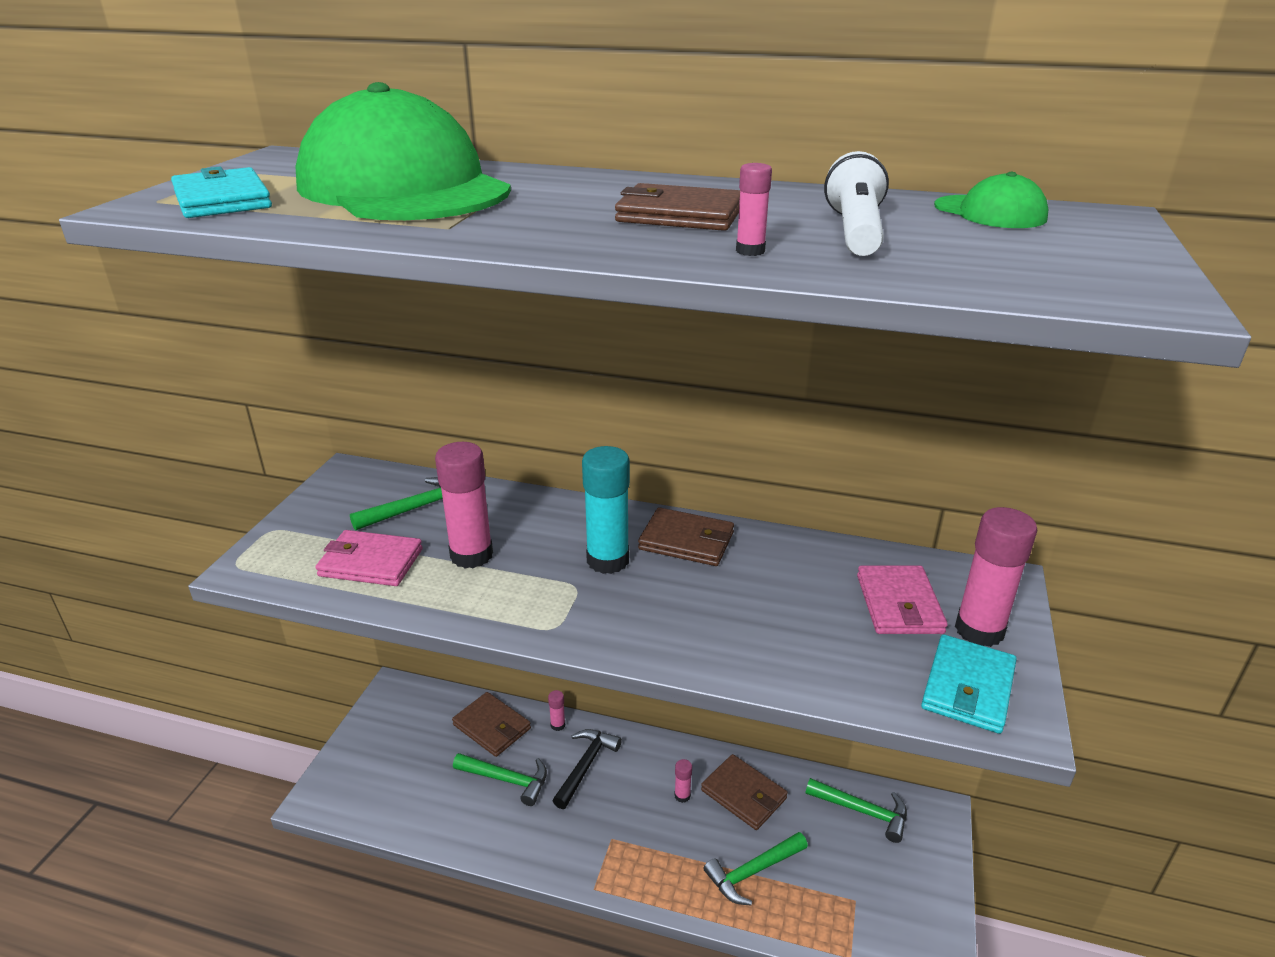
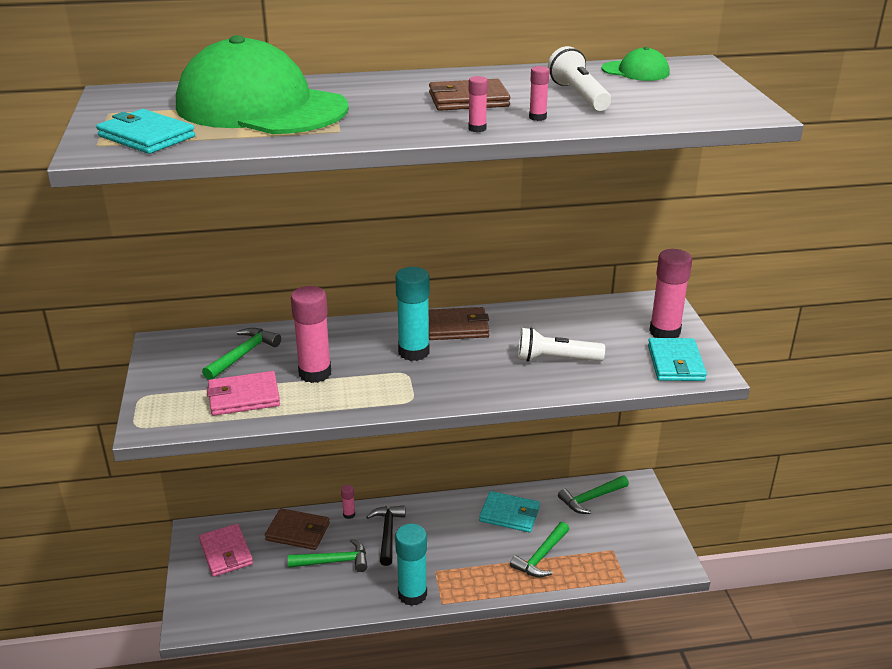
camera: 25 degrees left, 0 degrees up
pink glue stick [675,759,692,803] -> pink glue stick moved to [468,76,488,132]
brown wallet [701,754,788,830] -> turquoise wallet [479,491,540,532]
green hammer [806,778,907,843] -> green hammer turned 150 degrees clockwise [558,476,629,514]
pink wallet [857,565,948,634] -> pink wallet moved to [199,524,253,577]
none -> turquoise glue stick [395,524,427,606]
none -> white flashlight [518,327,605,362]

